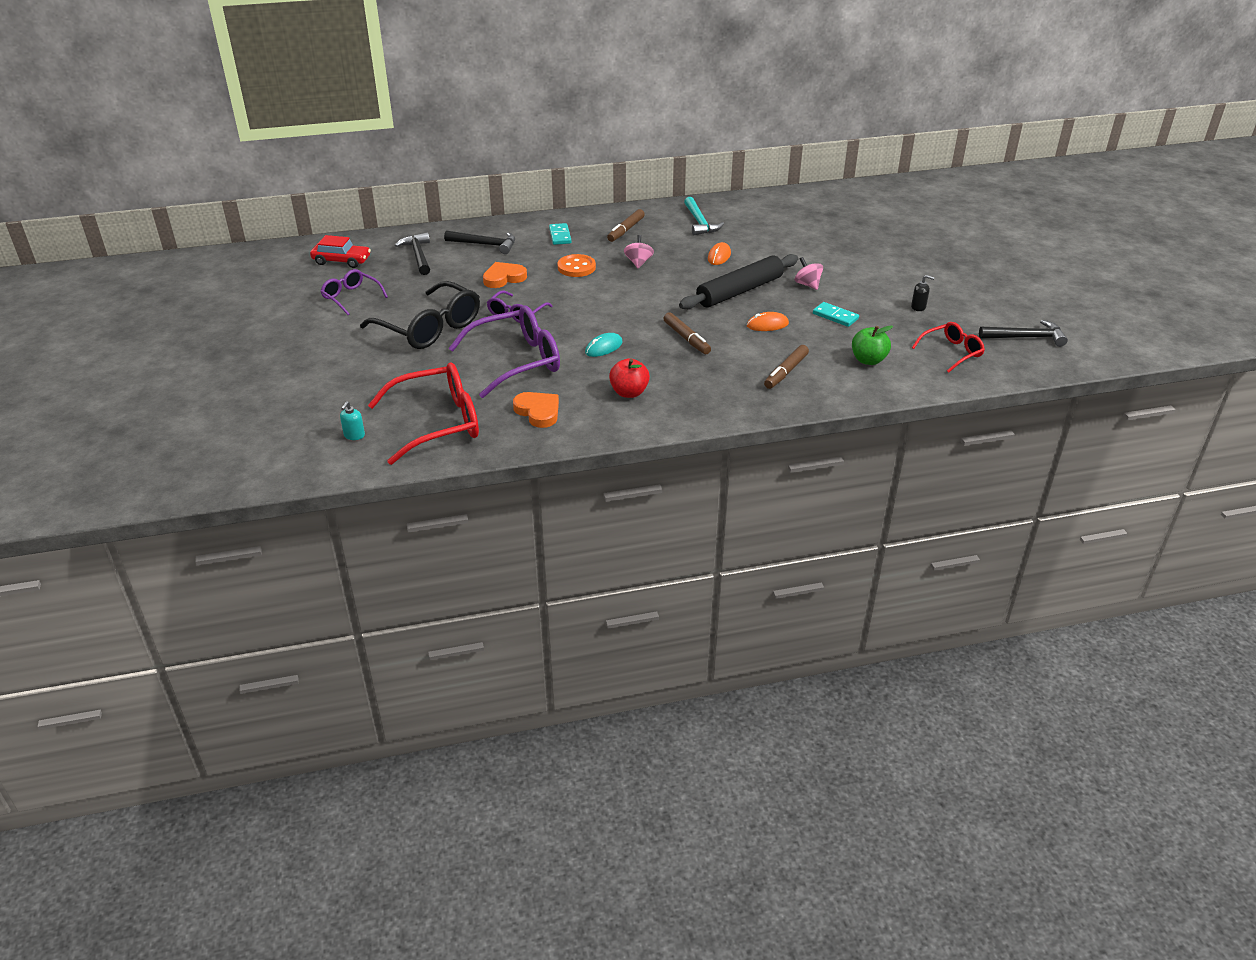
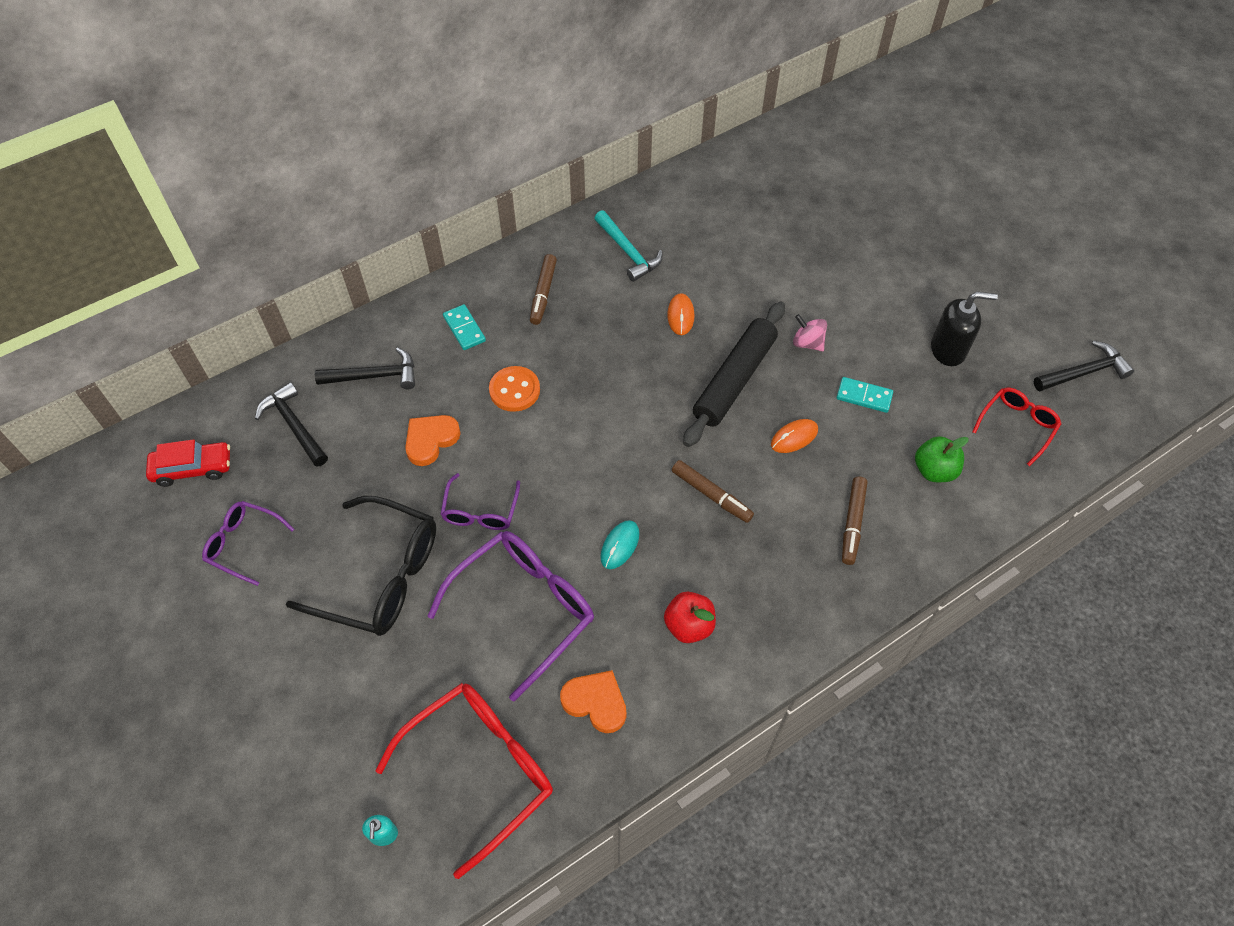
camera: 20 degrees left, 20 degrees up
pink spinning top [624,235,654,269] -> none
black soap dispenser [911,275,935,311] -> black soap dispenser [931,292,998,366], size x1.96

